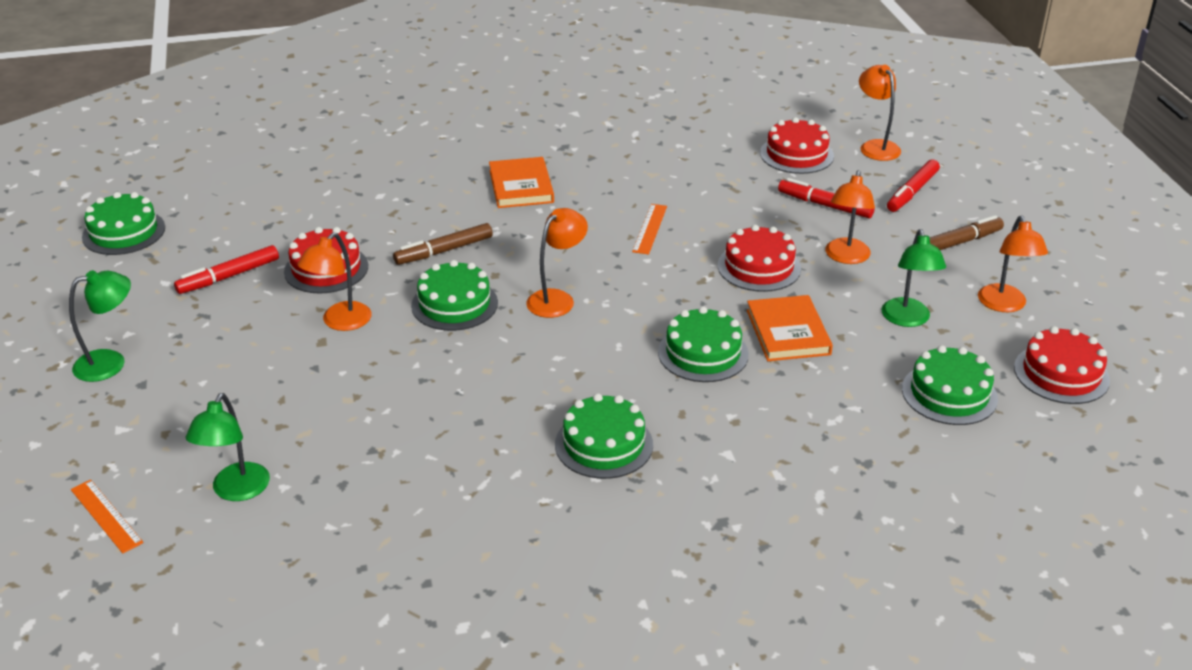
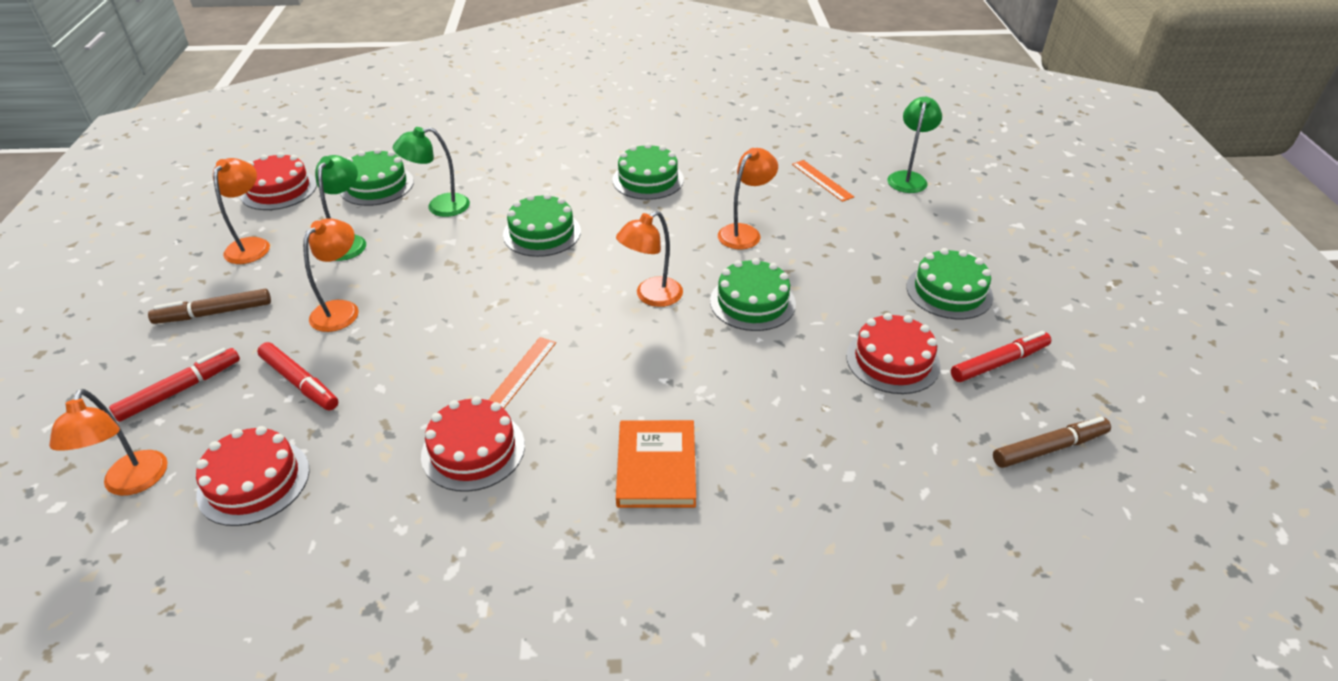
camera: 170 degrees left, 5 degrees up
green lamp [69,270,131,382] -> green lamp moved to [393,127,470,217]
orange ruler [71,480,143,554] -> orange ruler moved to [792,160,854,202]
green cake [82,192,165,255] -> green cake moved to [906,248,993,319]
orange lamp [297,232,372,331] -> orange lamp moved to [718,148,778,249]
brown marker [393,223,493,265] -> brown marker moved to [993,417,1111,468]
red cake [718,225,801,292] -> red cake moved to [421,396,525,492]
orange book [747,295,833,361] -> none

